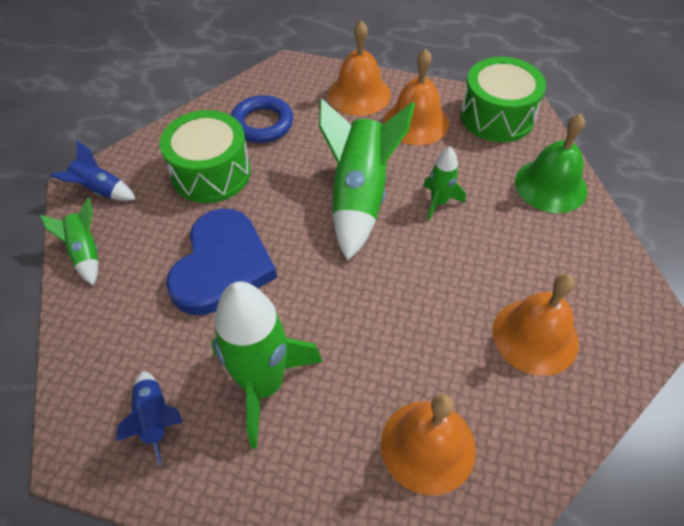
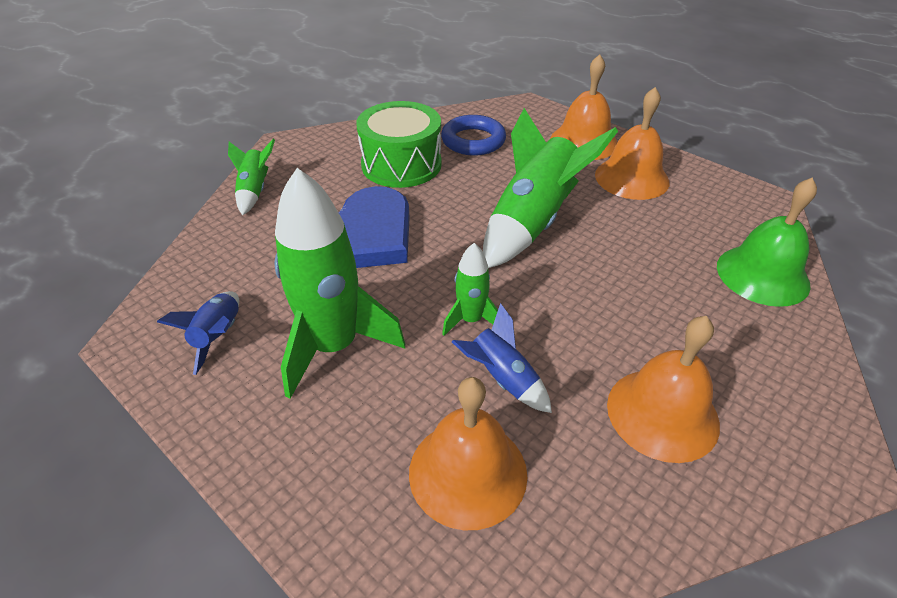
camera: 25 degrees right, 10 degrees down
blue rocket [49,140,136,201] -> blue rocket moved to [452,303,552,413]
green rocket [423,147,466,221] -> green rocket moved to [442,243,498,336]
green drum [460,57,546,142] -> none

